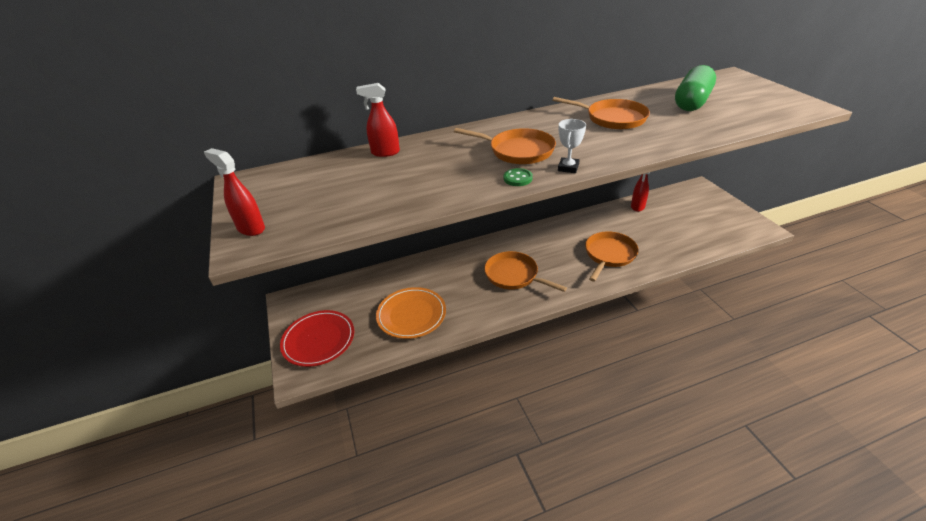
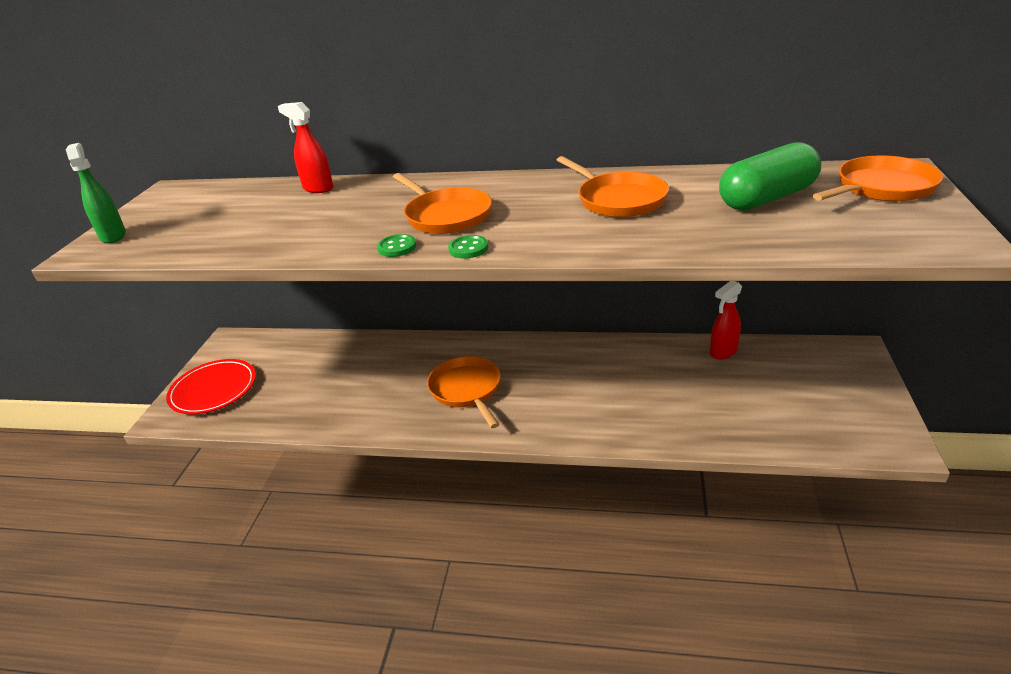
camera: 30 degrees right, 5 degrees down
red spray bottle [204,148,265,236] -> green spray bottle [66,143,126,243]
orange plate [376,287,446,339] -> none
white trophy [558,119,586,173] -> green button [448,235,488,258]
orange pan [585,231,639,282] -> orange pan moved to [812,156,943,202]

